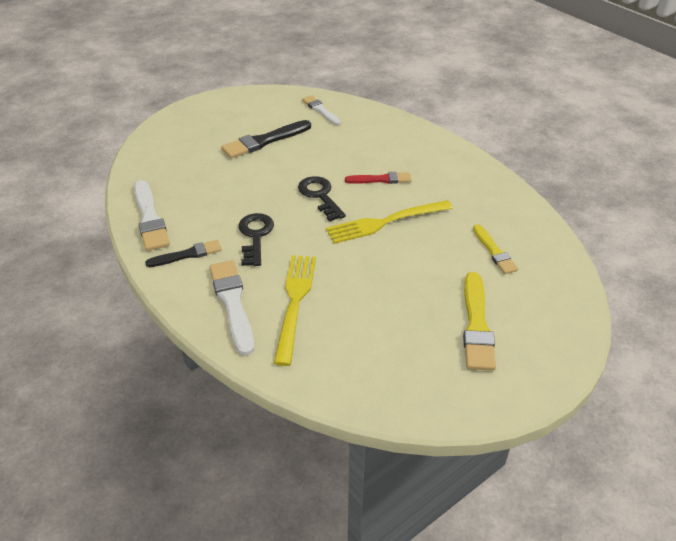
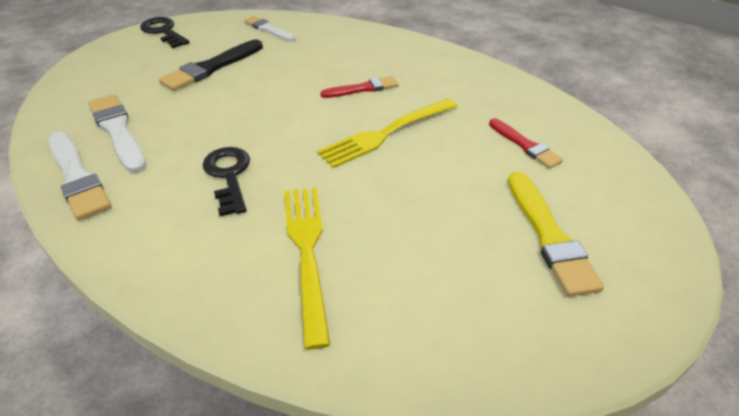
camera: 15 degrees left, 0 degrees up
black brush [145,240,222,267] -> none
white brush [210,260,254,356] -> white brush moved to [89,94,146,173]
black key [298,176,346,222] -> black key moved to [140,17,190,48]
yellow brush [473,224,518,274] -> red brush [489,118,563,168]

